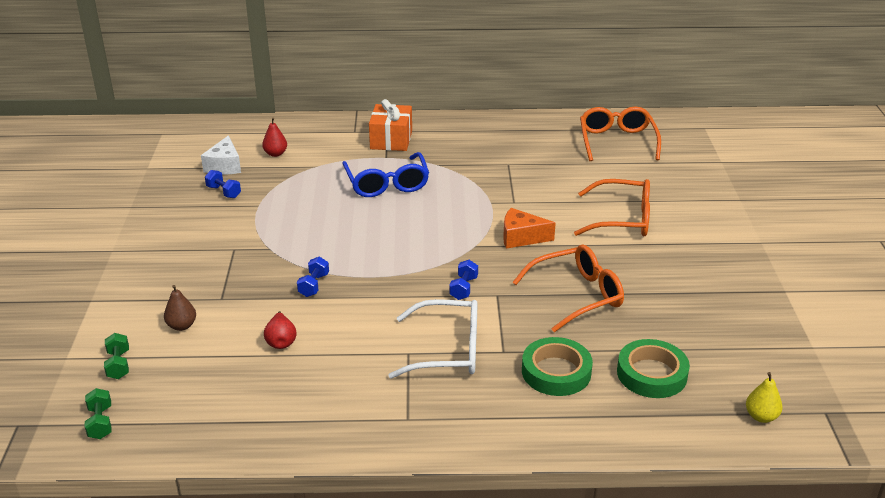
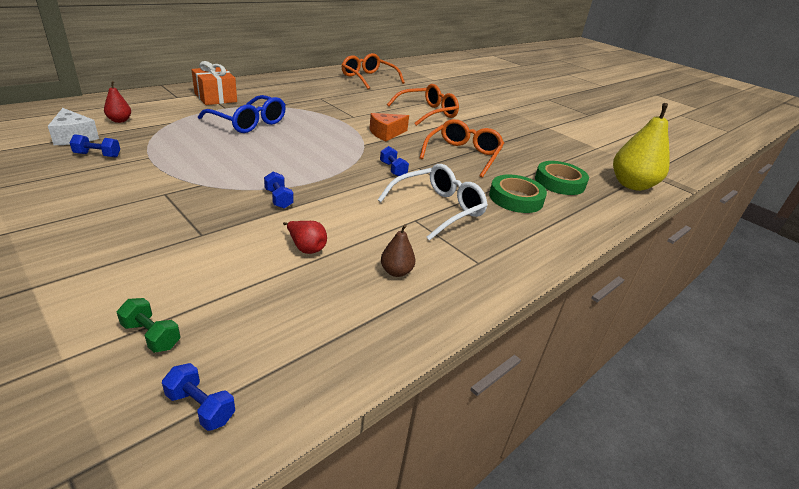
camera: 45 degrees left, 0 degrees up
green dumbbell [85,388,111,439] -> blue dumbbell [162,363,235,431]
brown pear [164,285,196,331] -> brown pear moved to [381,225,415,277]
yellow pear [746,372,783,423] -> yellow pear [613,103,670,191], size x2.17

